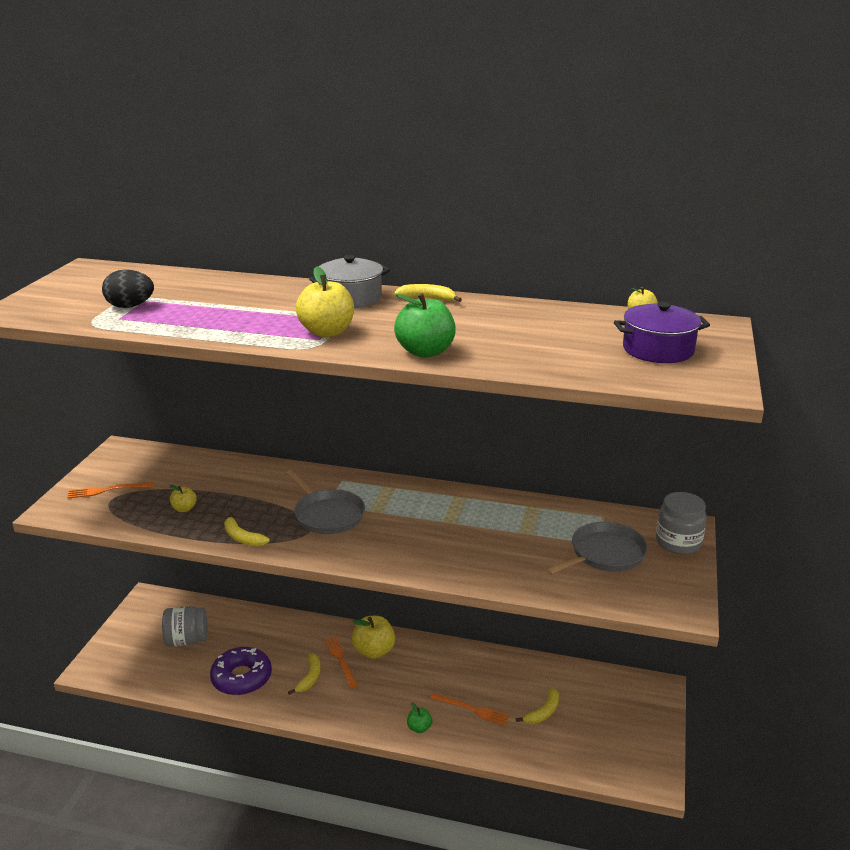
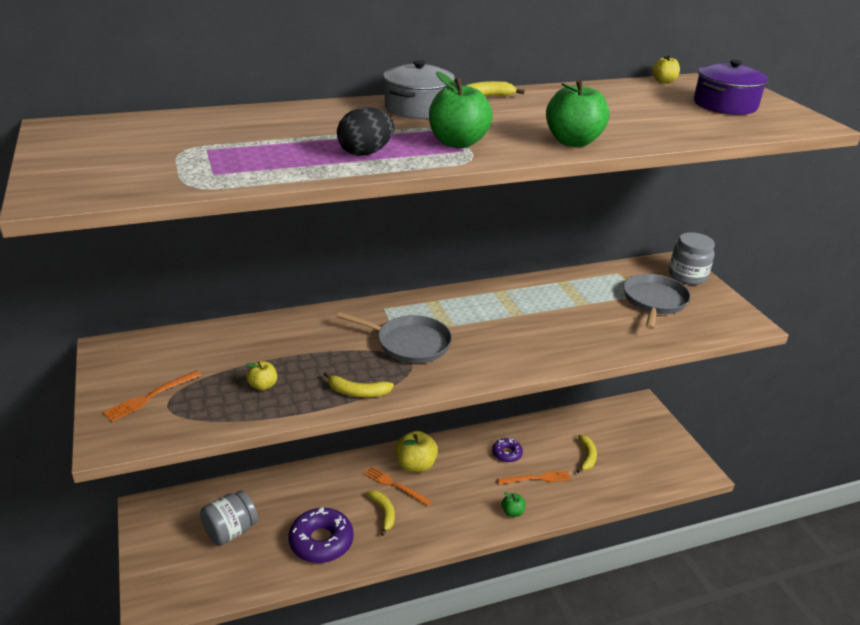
camera: 35 degrees left, 5 degrees up
black egg [102,270,154,308] -> black egg moved to [337,107,394,156]
yellow apple [296,266,354,337] -> green apple [429,71,493,148]
none -> purple donut [492,438,523,462]

